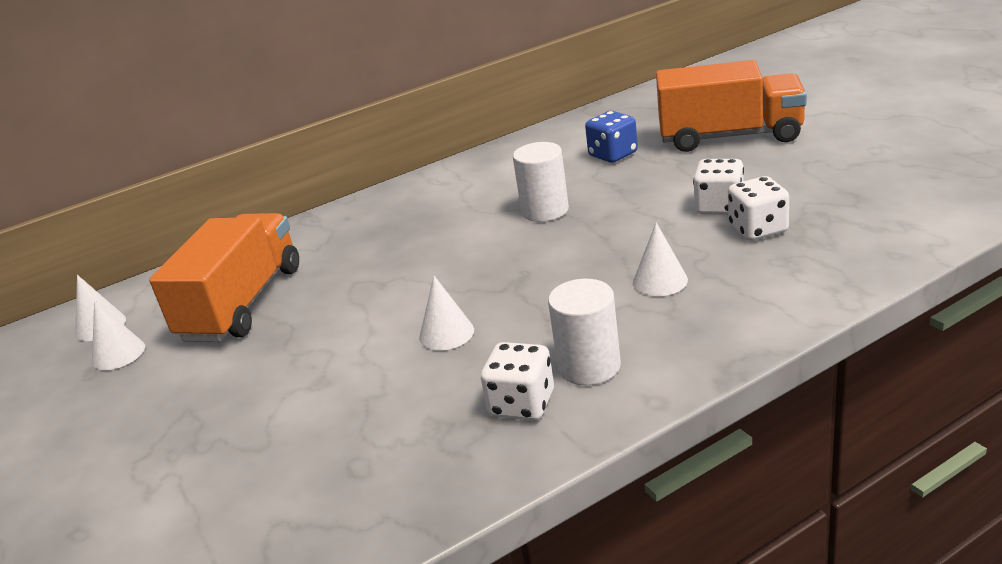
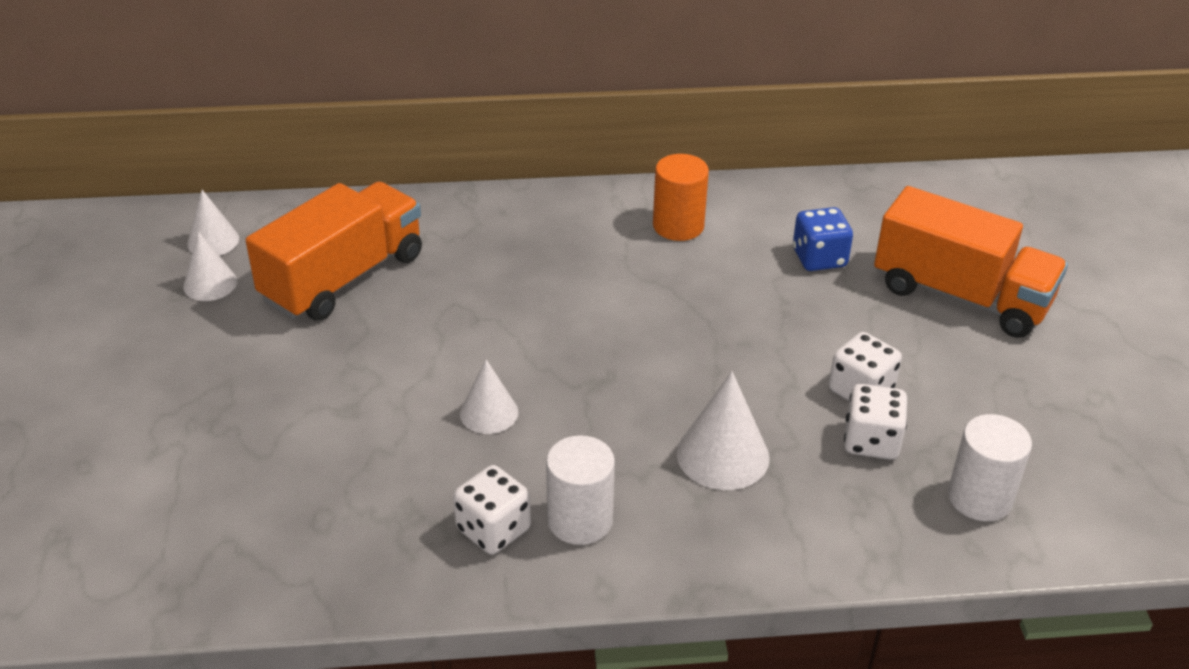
camera: 20 degrees right, 10 degrees up
white cylinder [513,142,569,222] -> white cylinder moved to [948,414,1032,521]
white cone [633,223,688,296] -> white cone [677,371,770,490], size x1.53
none -> orange cylinder [653,154,709,241]

